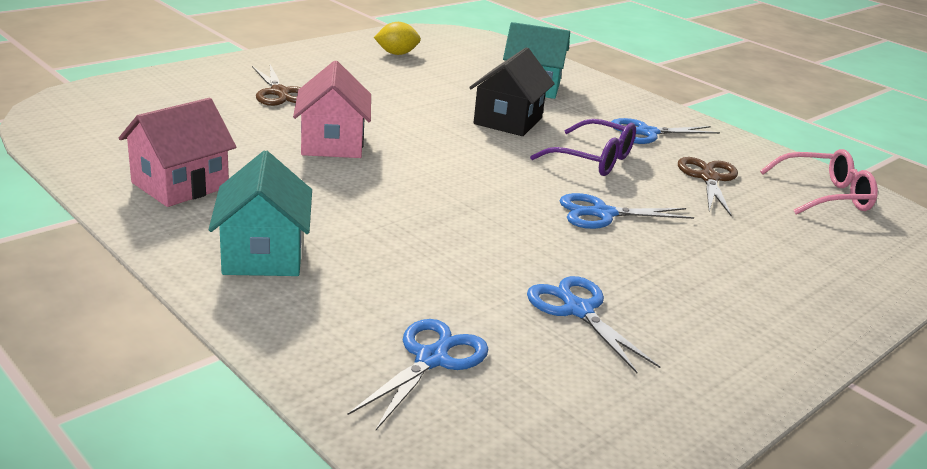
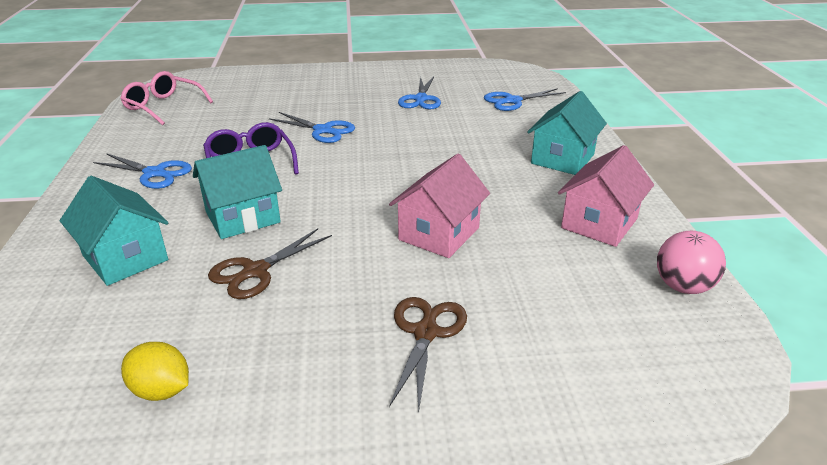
camera: 140 degrees left, 5 degrees up
pink house [119,98,236,207] -> pink house turned 45 degrees counterclockwise [558,145,654,247]
black house [469,47,555,136] -> turquoise house [193,145,282,239]
brown scissors [678,157,738,217] -> brown scissors moved to [208,228,332,299]
none -> pink ball [657,231,726,294]

